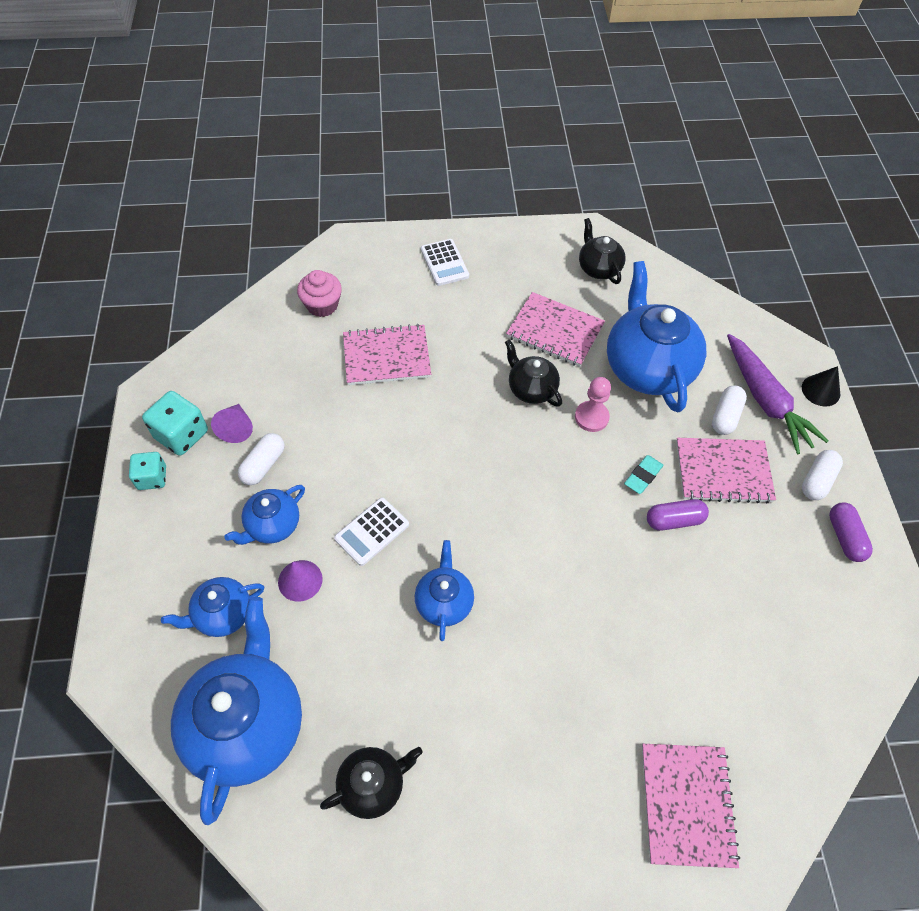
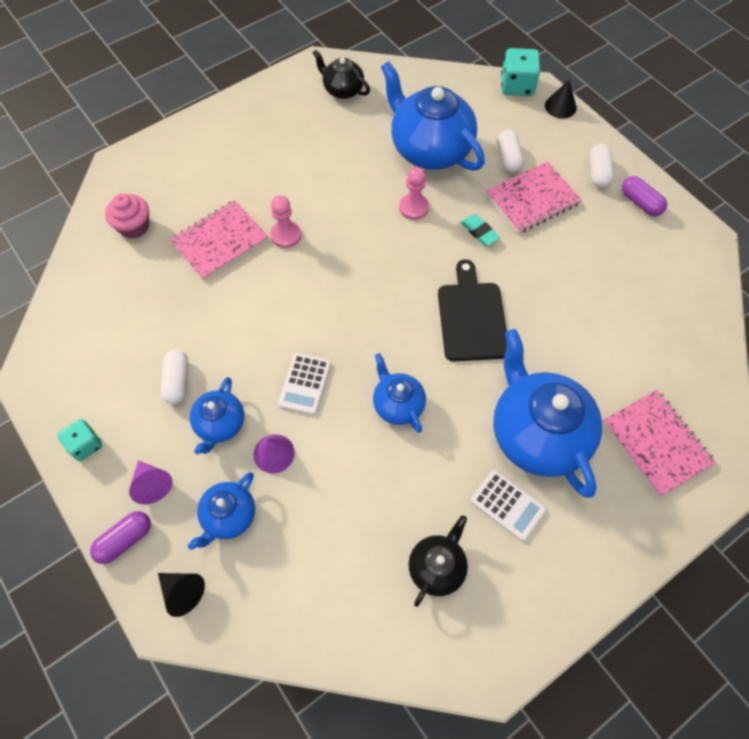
camera: 30 degrees left, 5 degrees up
turquoise dice [142,391,208,456] -> turquoise dice moved to [501,48,540,96]
blue teapot [171,597,302,825] -> blue teapot moved to [493,329,602,498]
purple cone [211,404,253,443] -> purple cone moved to [129,460,173,504]
white calculator [421,239,469,286] -> white calculator moved to [470,470,546,541]
black teapot [505,339,562,407] -> none
pink notebook [506,292,605,367] -> none
turquoise eraser [624,455,663,494] -> turquoise eraser turned 45 degrees counterclockwise [461,214,500,246]
purple capsule [647,499,709,530] -> purple capsule moved to [90,511,151,564]
purple carrot [727,334,828,454] -> none
none -> black cone [158,573,205,617]
none -> pink pawn [270,196,301,248]
none -> black cutting board [438,259,507,361]

